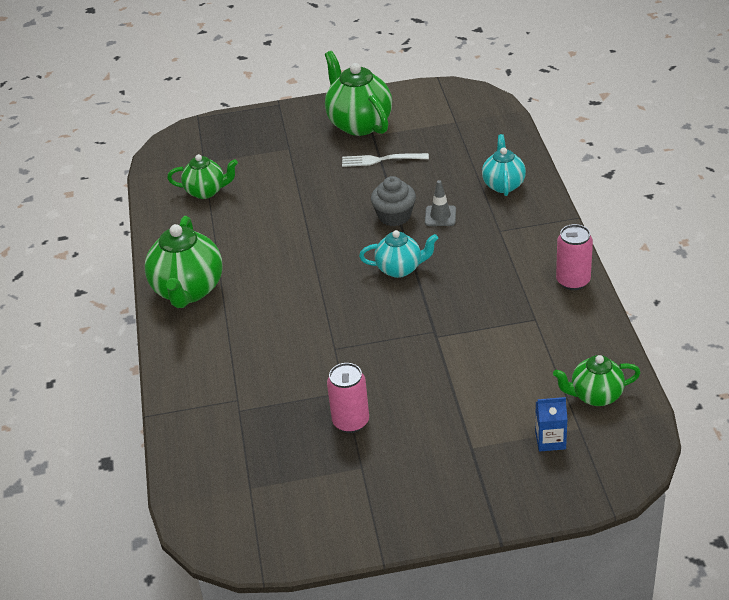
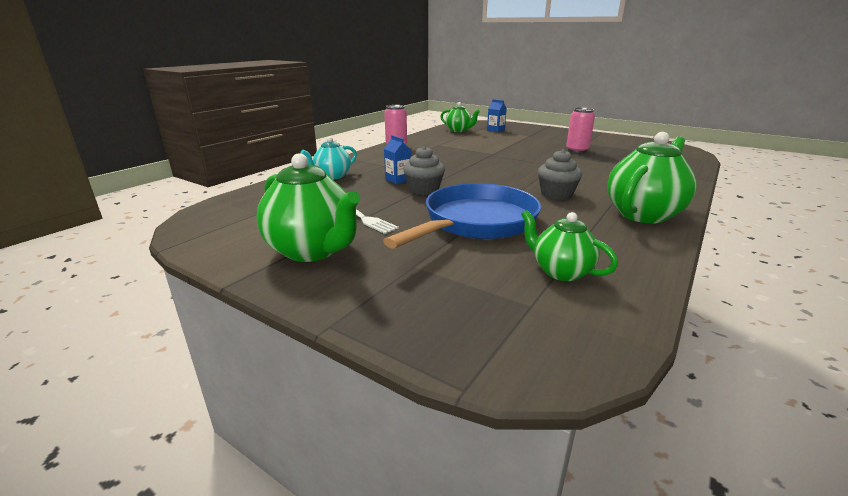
camera: 140 degrees left, 15 degrees down
green teapot [325,51,392,136] -> green teapot turned 60 degrees counterclockwise [256,153,360,262]
turquoise teapot [359,230,438,278] -> none
grey traffic cone [425,180,456,226] -> blue carton [384,135,411,184]
none -> blue pan [383,183,541,248]
none -> grey cupcake [538,149,582,200]

